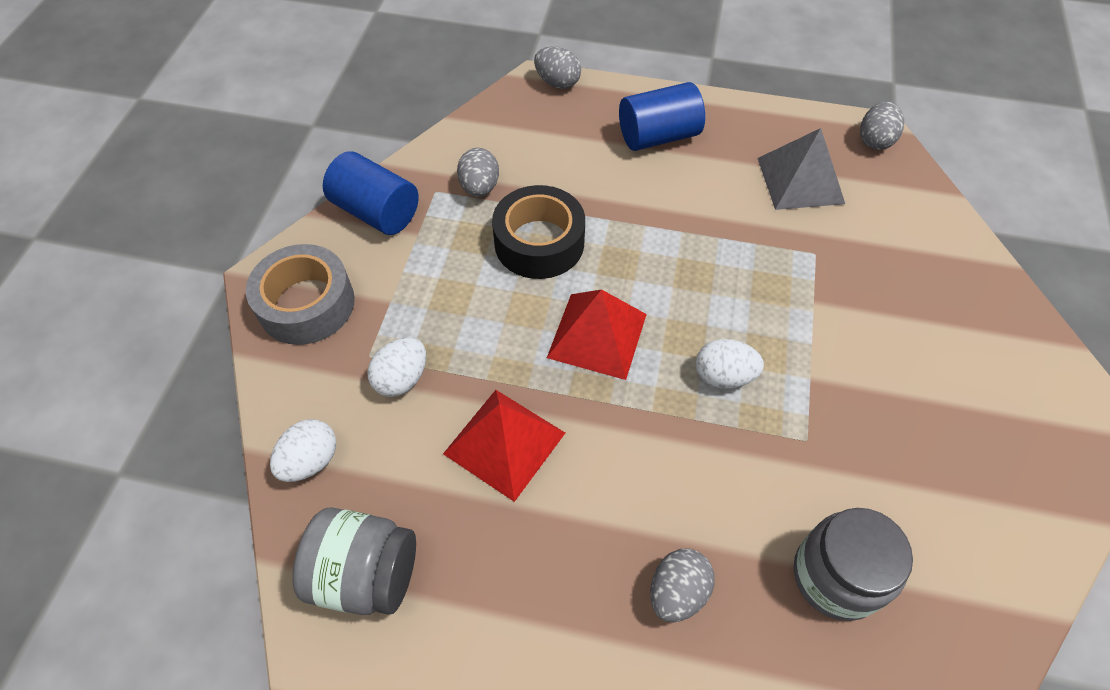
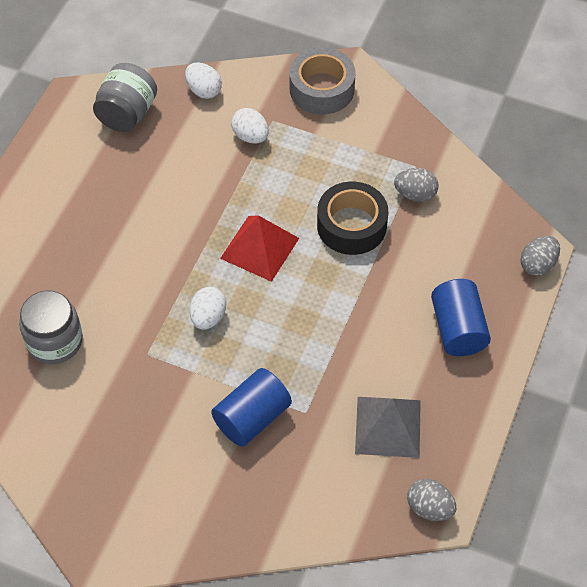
camera: 100 degrees right, 0 degrees up
blue cylinder [323,151,419,235] -> blue cylinder moved to [211,368,292,447]
red pyramid [443,390,565,502] -> none
grey egg [650,548,715,622] -> none

